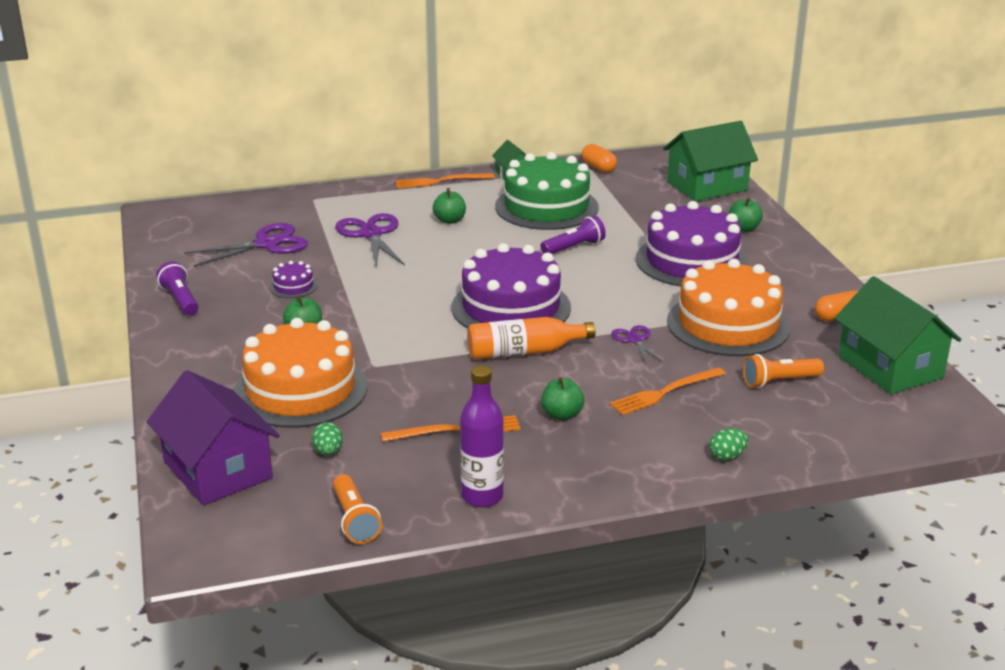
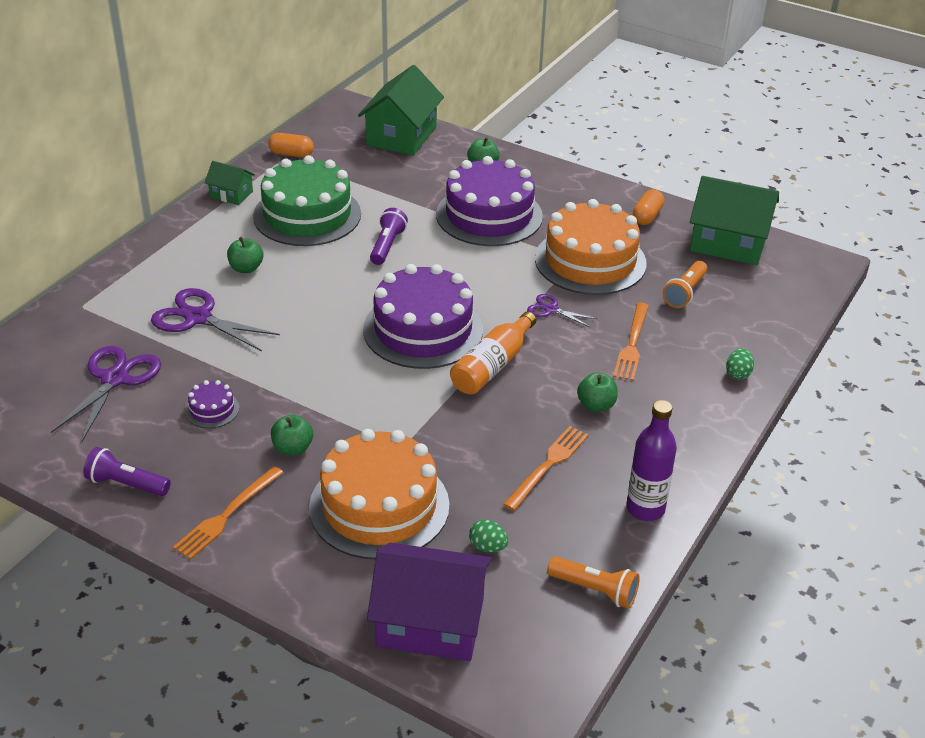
camera: 45 degrees left, 10 degrees up
orange fork [395,173,495,188] -> orange fork moved to [173,466,284,559]

